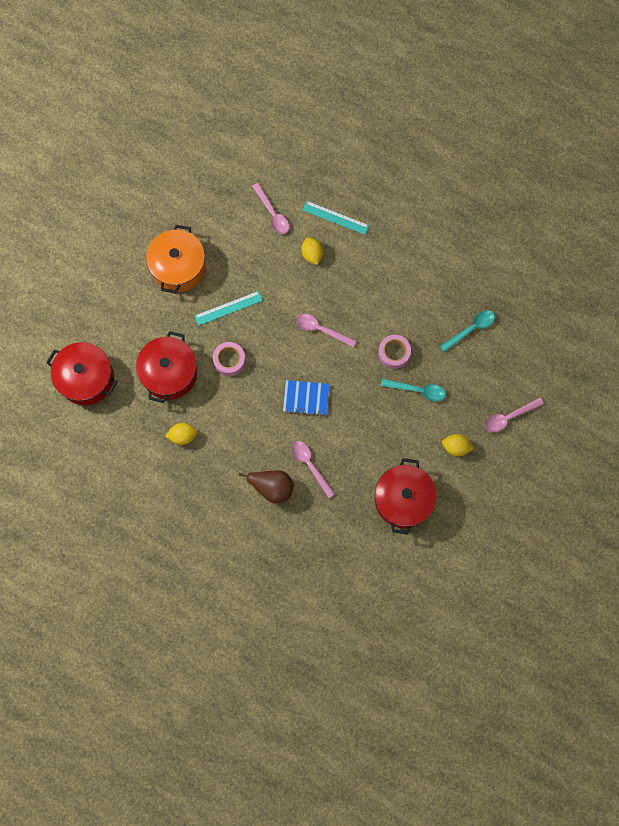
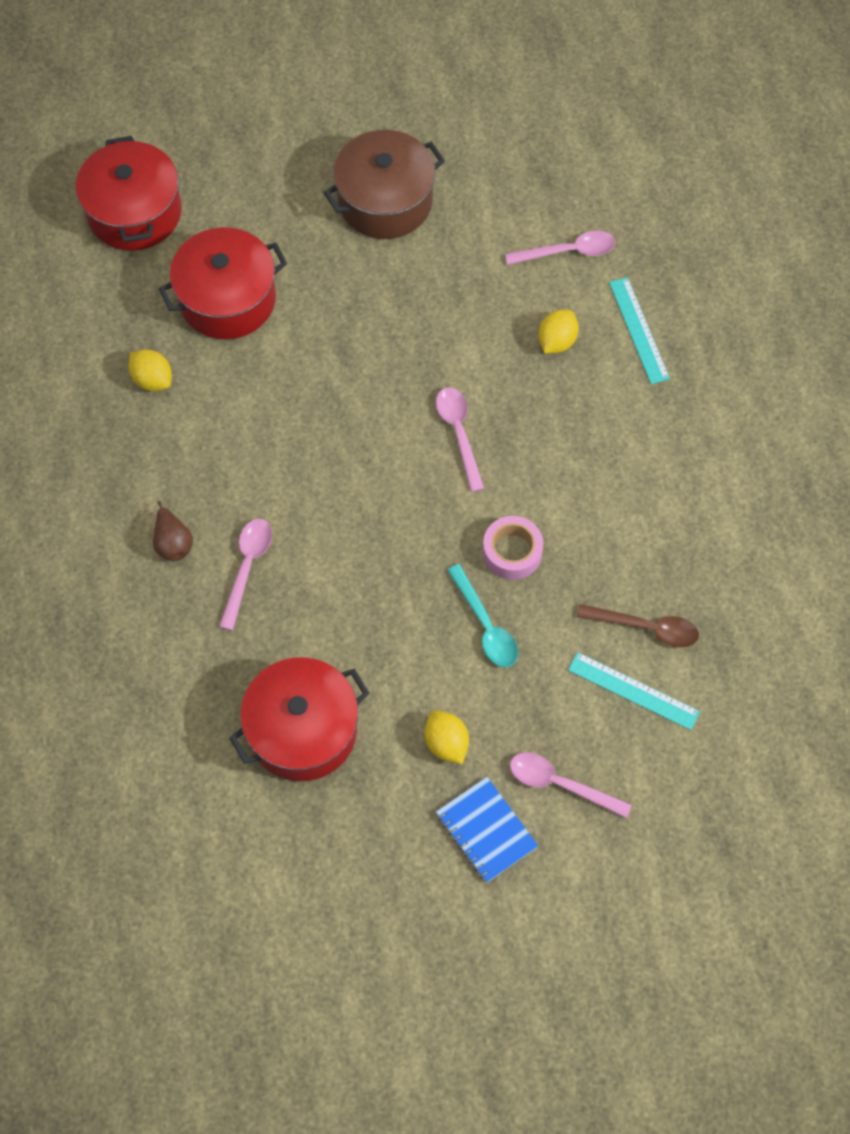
camera: 50 degrees right, 10 degrees down
orange pot [146,225,206,293] -> brown pot [324,130,445,239]
turquoise ruler [195,291,263,326] -> turquoise ruler moved to [568,652,700,730]
pink tape [213,342,246,376] -> none
brown pear [239,470,294,504] -> brown pear [153,501,193,561], size x0.66
pink spoon [252,183,289,234] -> pink spoon turned 120 degrees counterclockwise [505,231,615,265]
blue notebook [283,380,329,416] -> blue notebook moved to [436,777,538,883]
turquoise spoon [440,310,495,352] -> brown spoon [576,604,699,648]

